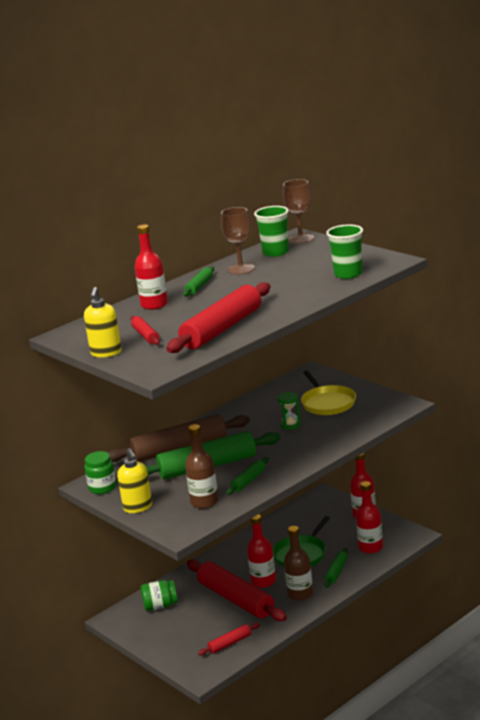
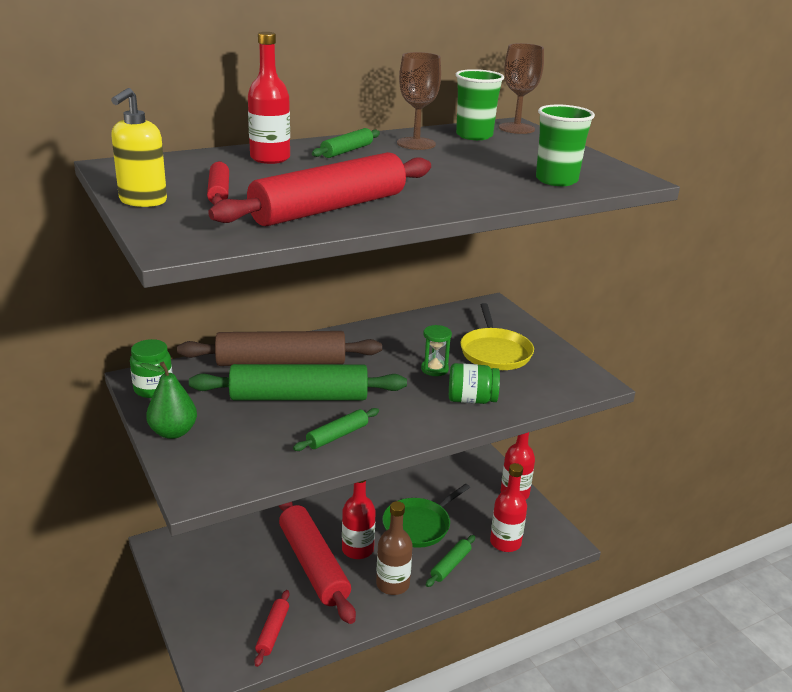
camera: 10 degrees right, 5 degrees up
yellow soap dispenser [117,448,152,513] -> green pear [140,361,197,439]
green jar [141,580,178,611] -> green jar moved to [449,363,500,404]
brown bottle [185,424,219,509] -> none
red rolling pin [198,623,260,656] -> red rolling pin turned 60 degrees counterclockwise [254,590,290,667]

